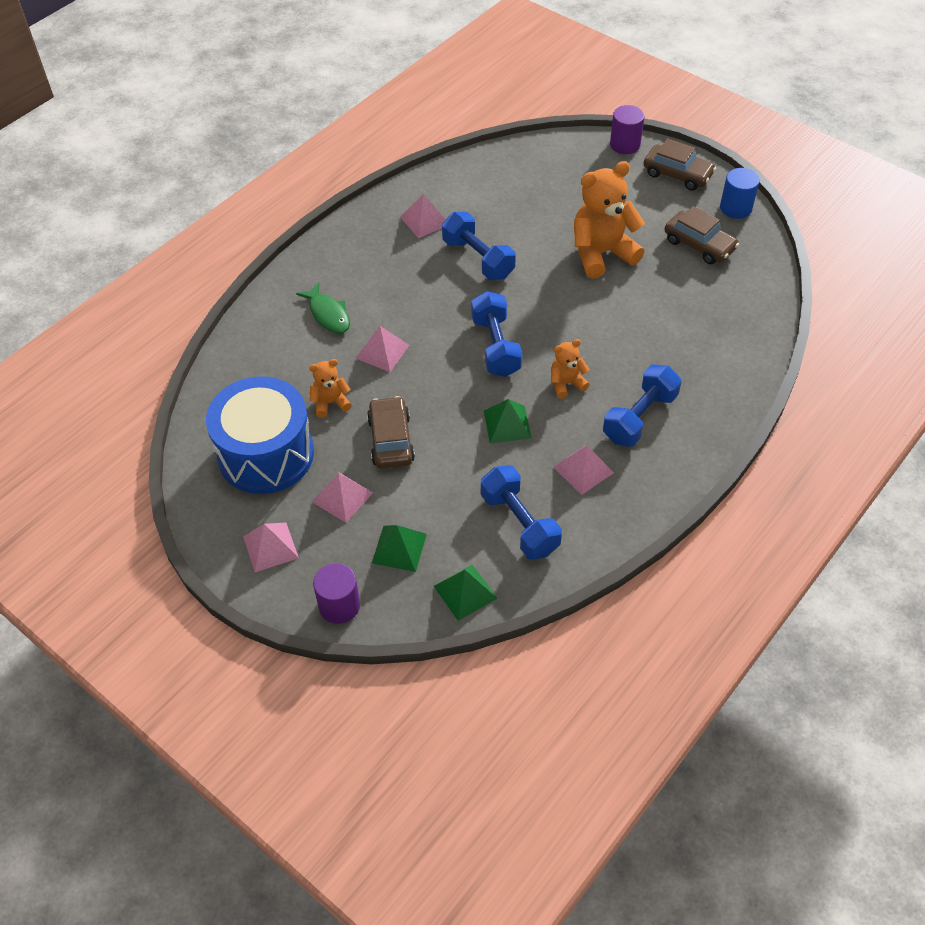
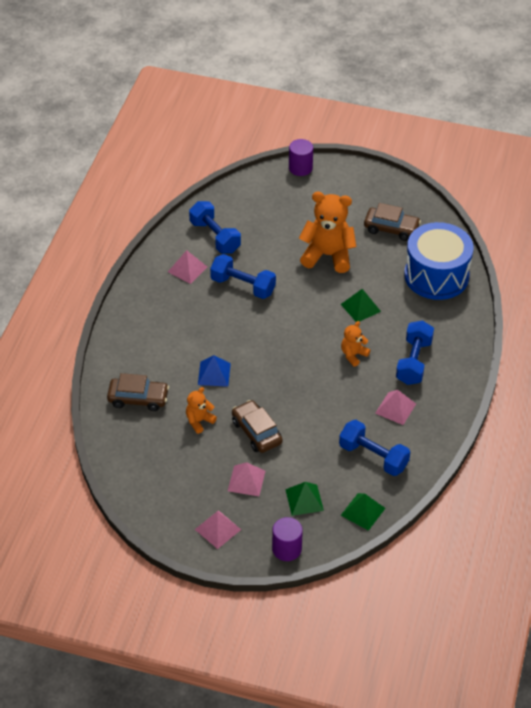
camera: 25 degrees left, 5 degrees down
blue drum [206,376,314,494] -> blue drum moved to [404,222,474,300]
green fish [296,283,350,333] -> none
pink pyramid [355,326,409,372] -> blue pyramid [198,355,231,387]
blue dumbbell [471,291,522,377] -> blue dumbbell moved to [189,201,241,253]
green pyramid [484,399,532,443] -> green pyramid moved to [341,289,381,322]
orange teddy bear [574,161,645,279] -> orange teddy bear turned 60 degrees clockwise [299,192,357,273]
brown car [643,138,716,191] -> brown car moved to [107,373,169,411]
blue cylinder [720,168,760,219] -> none

